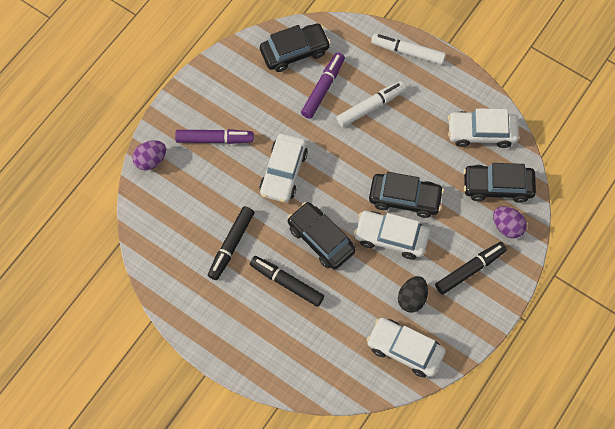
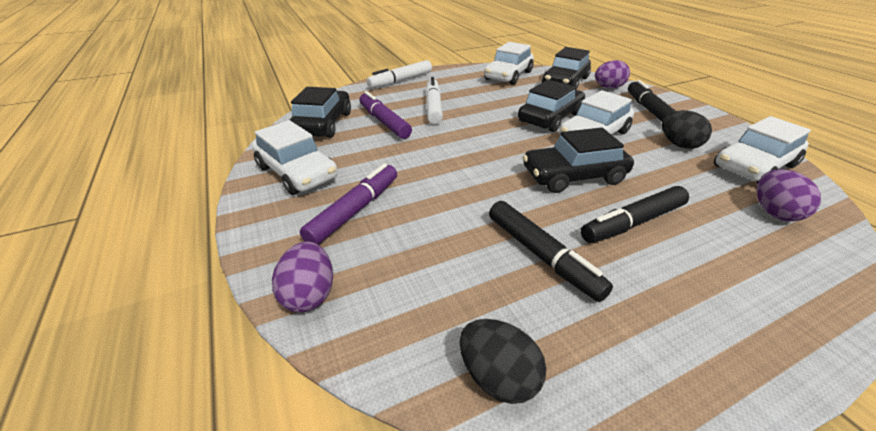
camera: 60 degrees left, 30 degrees down
white car [259,133,308,203] -> white car moved to [252,120,338,195]
none -> black egg [460,319,546,404]
none -> purple egg [757,169,821,221]

